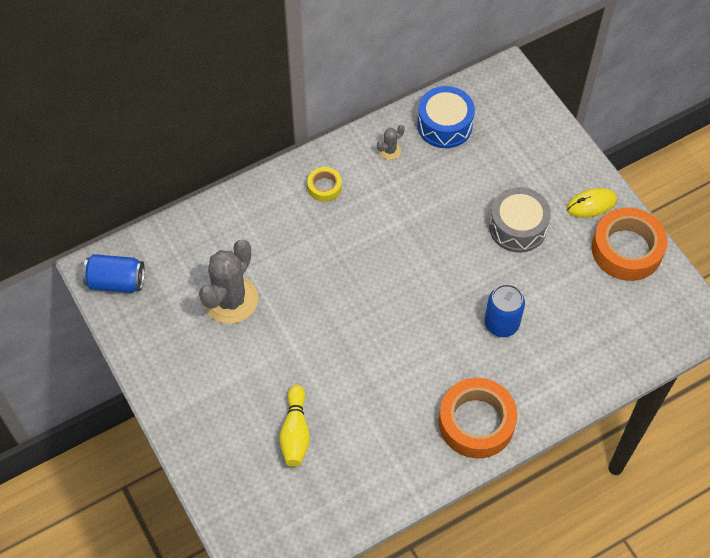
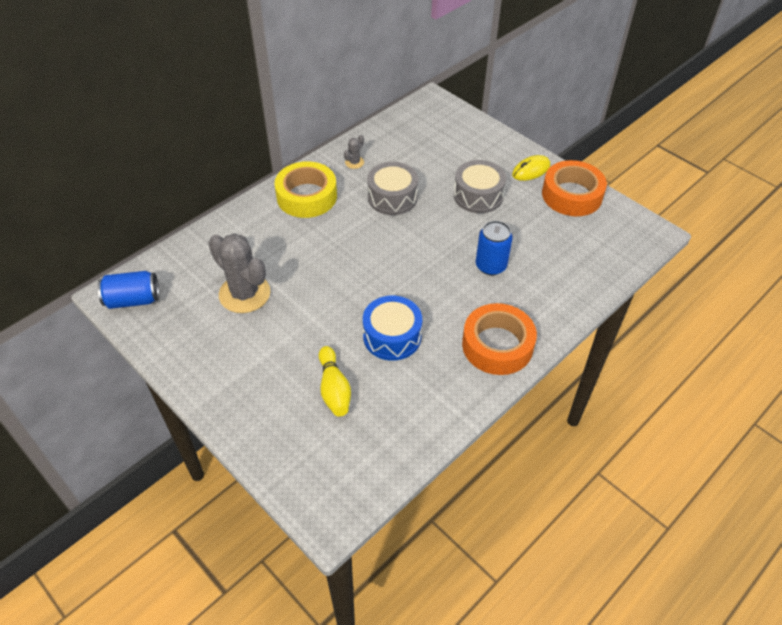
camera: 15 degrees left, 10 degrees down
grey cactus [199,240,258,324] -> grey cactus turned 60 degrees counterclockwise [208,233,270,313]
yellow tape [307,167,342,202] -> yellow tape [274,161,337,218], size x2.01
blue drum [417,86,475,148] -> blue drum moved to [363,296,422,361]
none -> grey drum [367,162,418,215]

